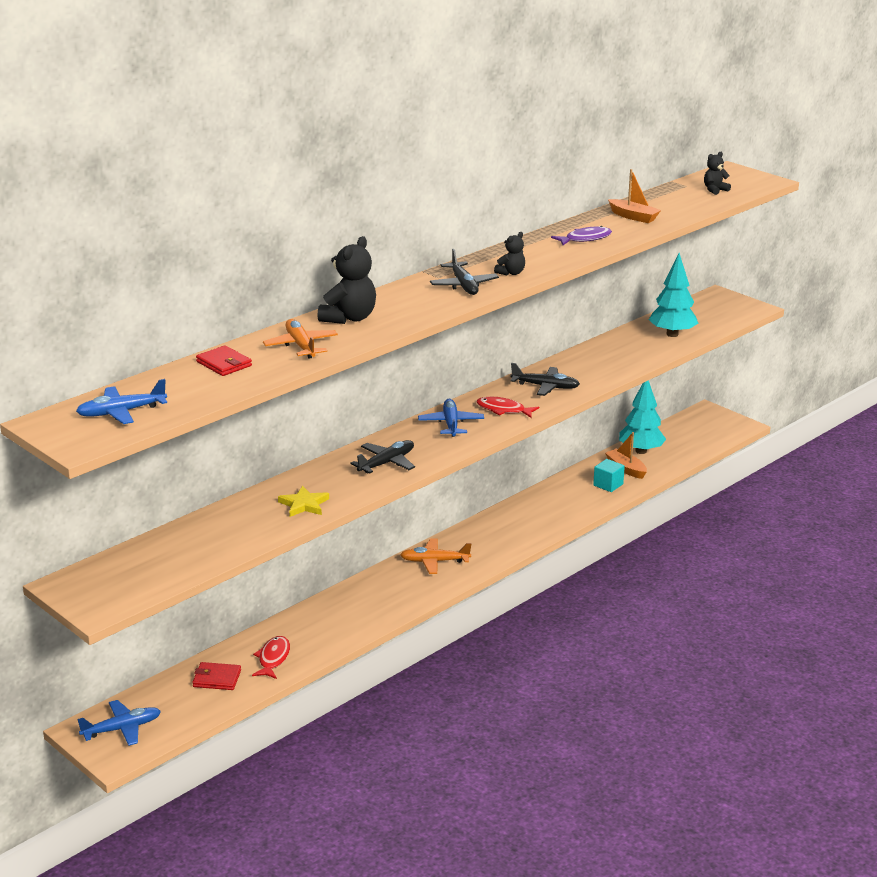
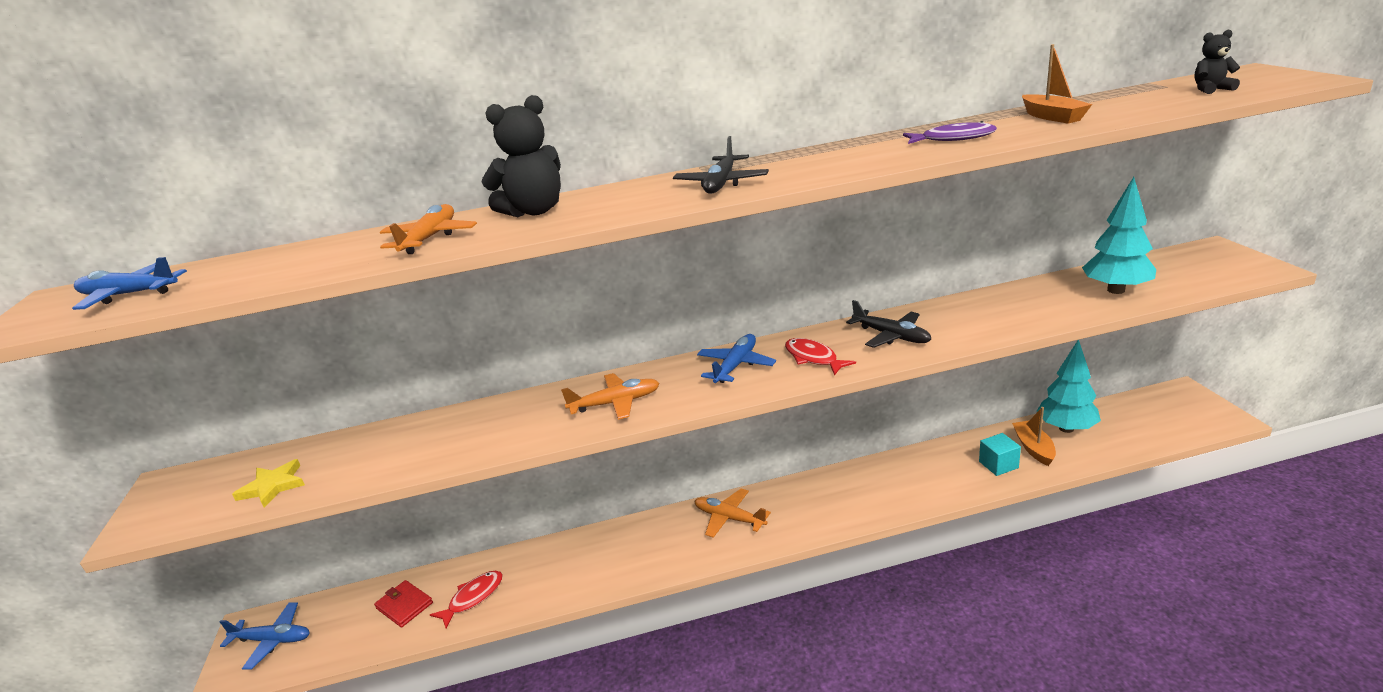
camera: 35 degrees right, 0 degrees up
red wallet [196,345,252,376] -> none
yellow star [278,486,329,517] -> yellow star moved to [232,459,305,508]
black plane [350,440,415,474] -> orange plane [561,373,660,420]
black teddy bear [494,232,525,276] -> none

